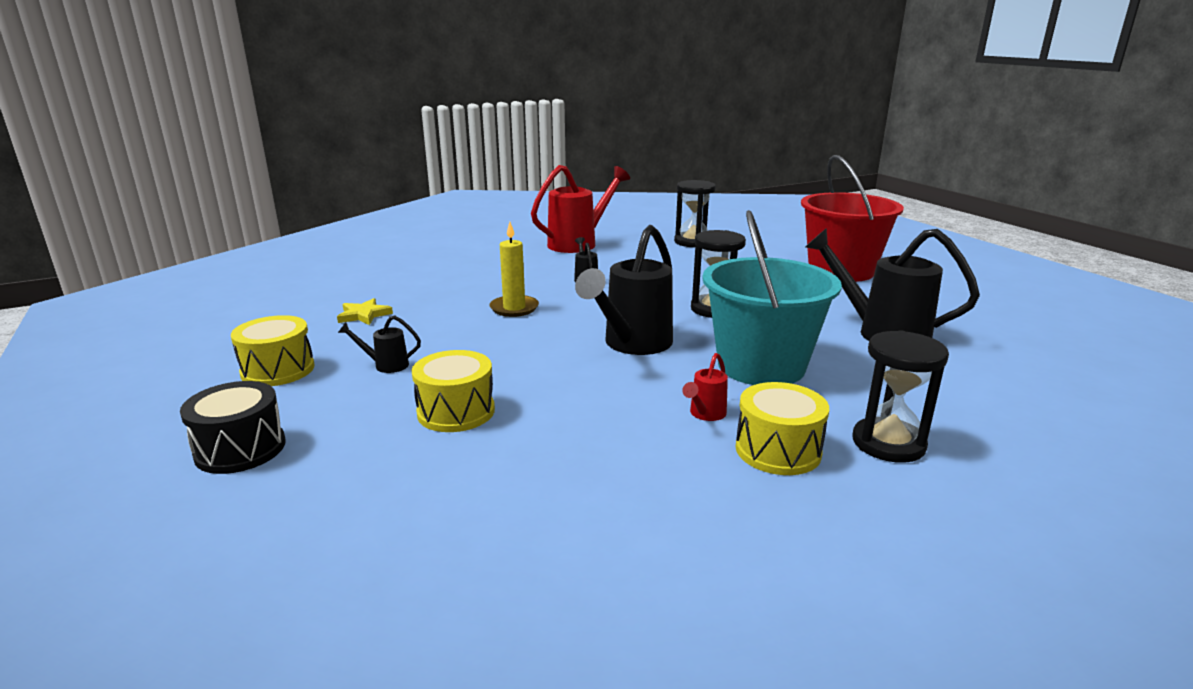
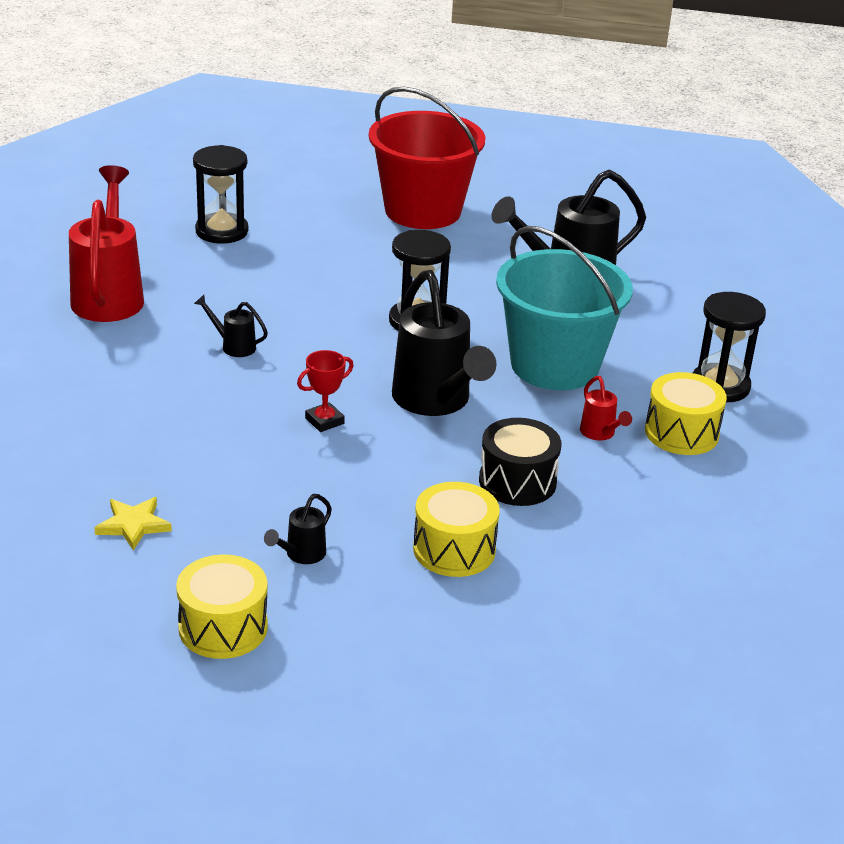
camera: 55 degrees left, 10 degrees up
black drum [180,381,286,474] -> black drum moved to [479,418,561,506]
yellow candle [489,222,539,317] -> none
none -> red trophy [297,350,354,432]

